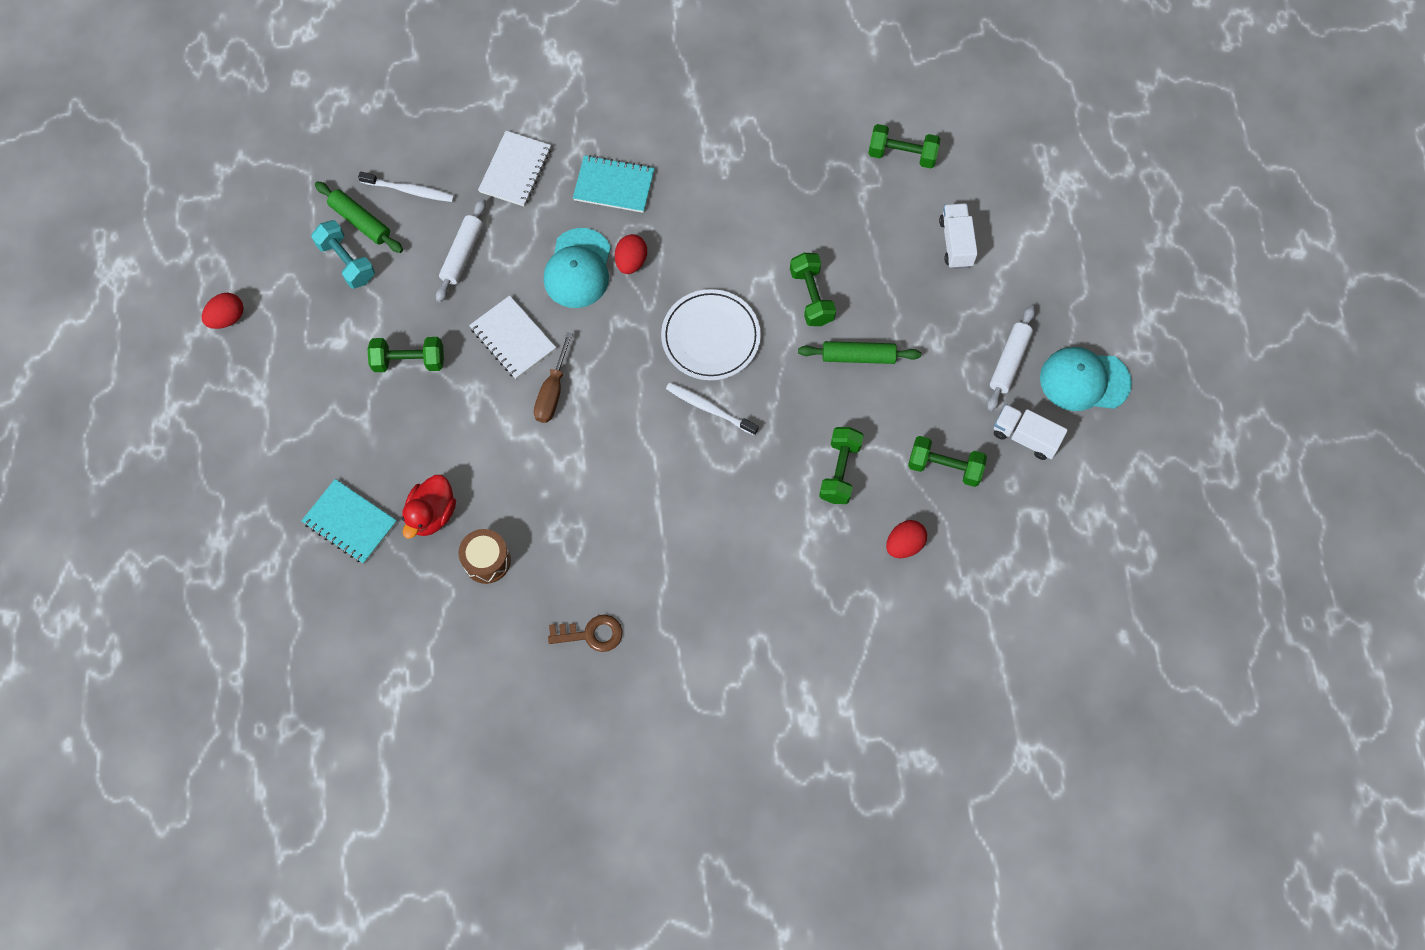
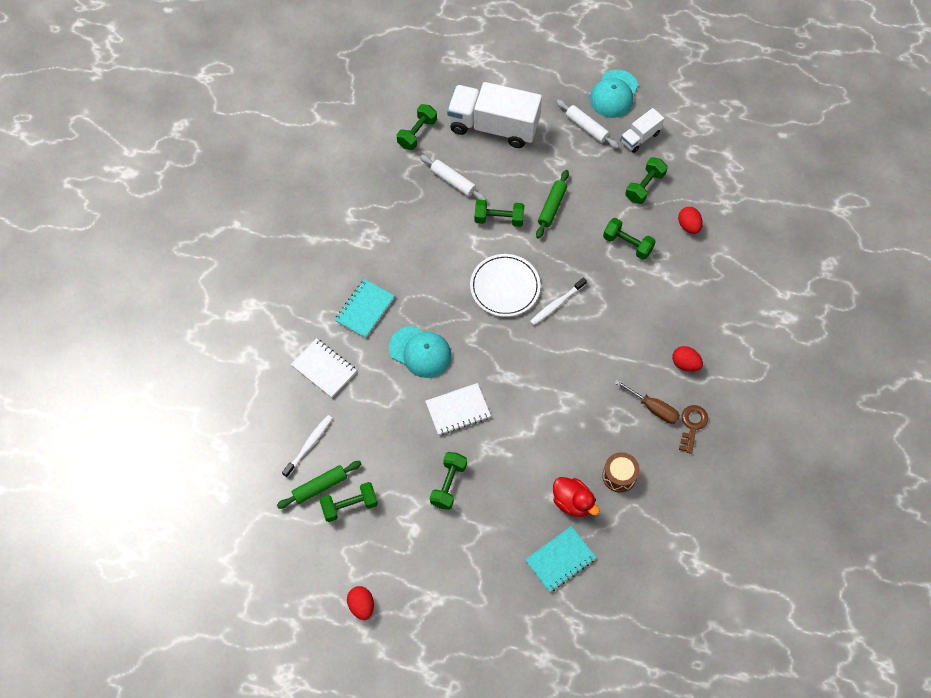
camera: 70 degrees left, 5 degrees down
turquoise dumbbell [311,220,375,289] -> green dumbbell [319,482,378,522]
white rolling pin [436,199,486,302] -> white rolling pin moved to [420,155,487,201]
brown screwdriver [534,332,573,423] -> brown screwdriver moved to [615,380,680,424]
red egg [615,234,647,274] -> red egg moved to [672,346,703,372]
white truck [939,203,978,269] -> white truck [447,82,542,148], size x2.04

